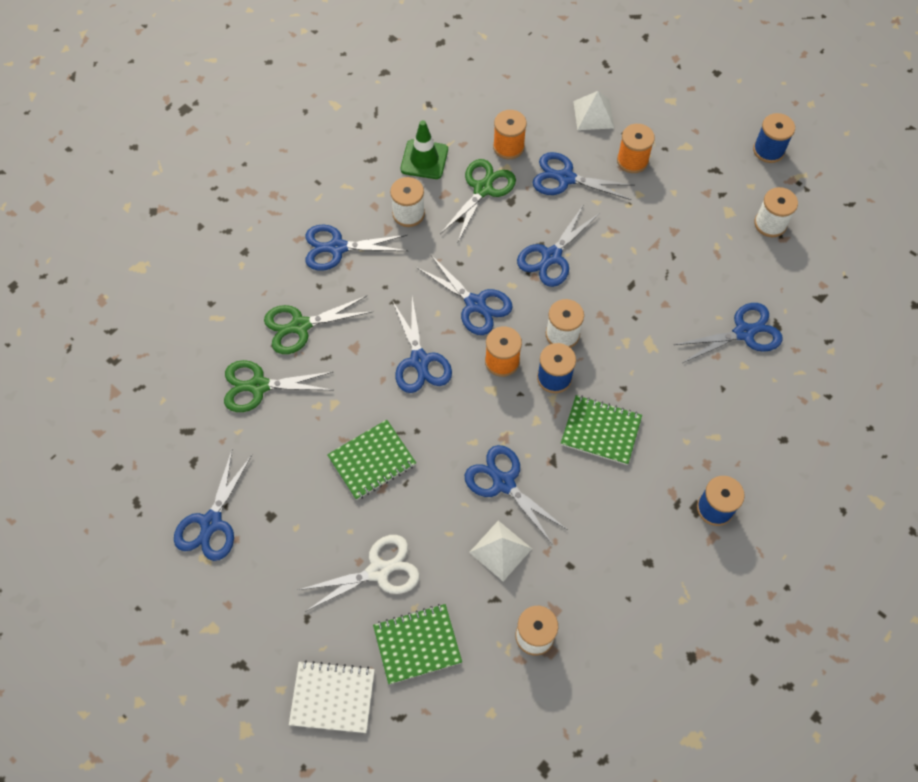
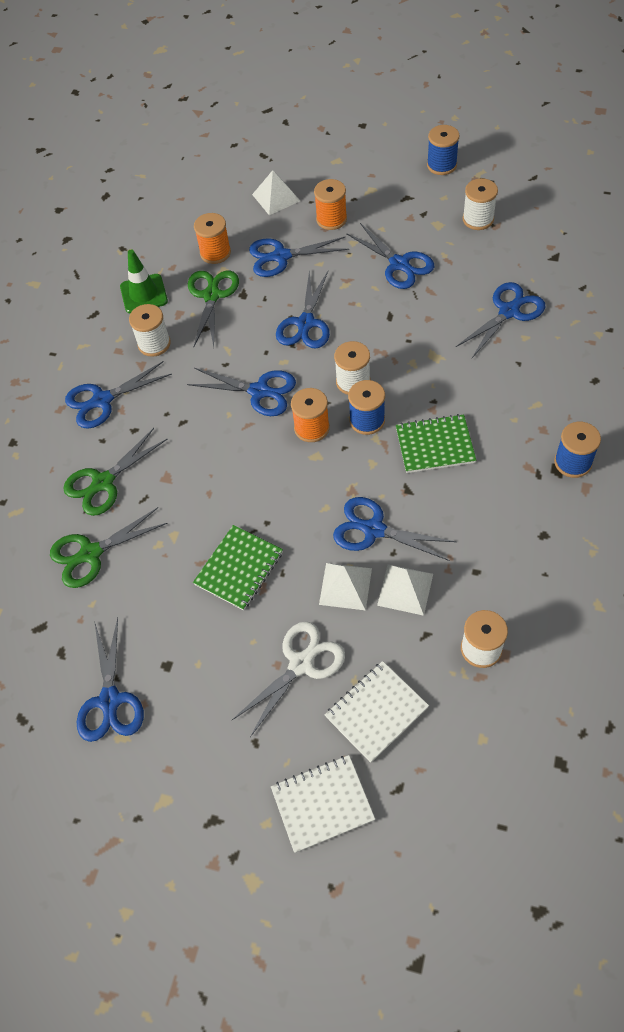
camera: 20 degrees left, 5 degrees down
green notebook [373,604,462,684] -> white notebook [325,661,429,763]
blue scissors [392,297,452,393] -> blue scissors moved to [346,223,434,289]
none -> white pyramid [319,563,372,610]

